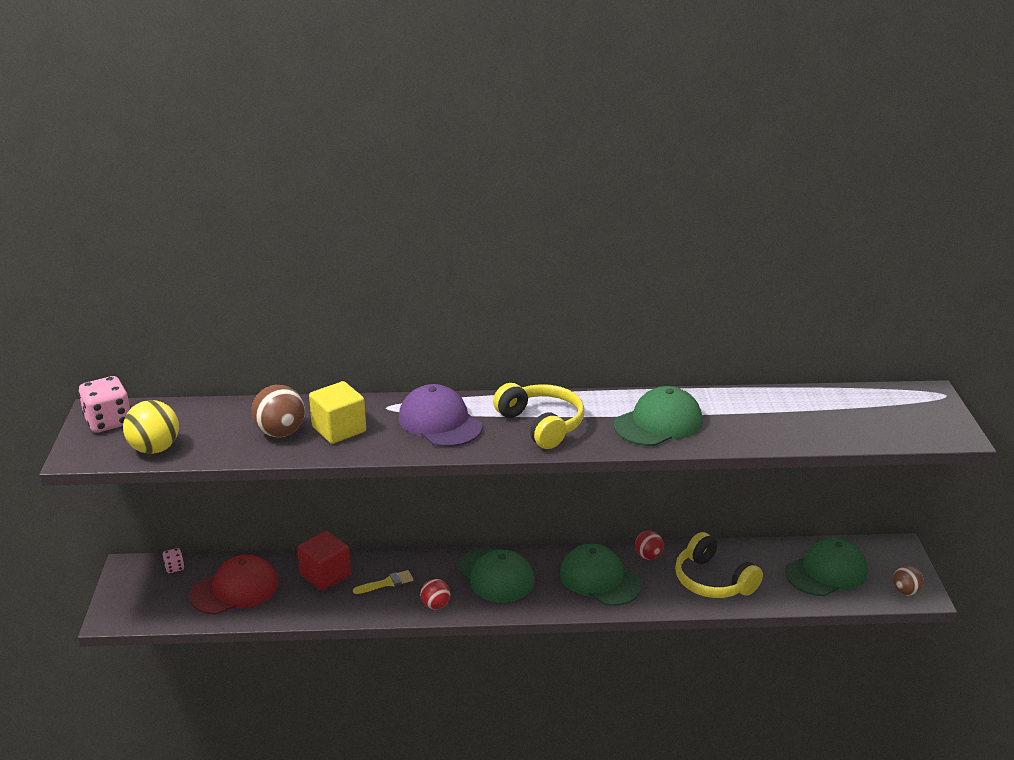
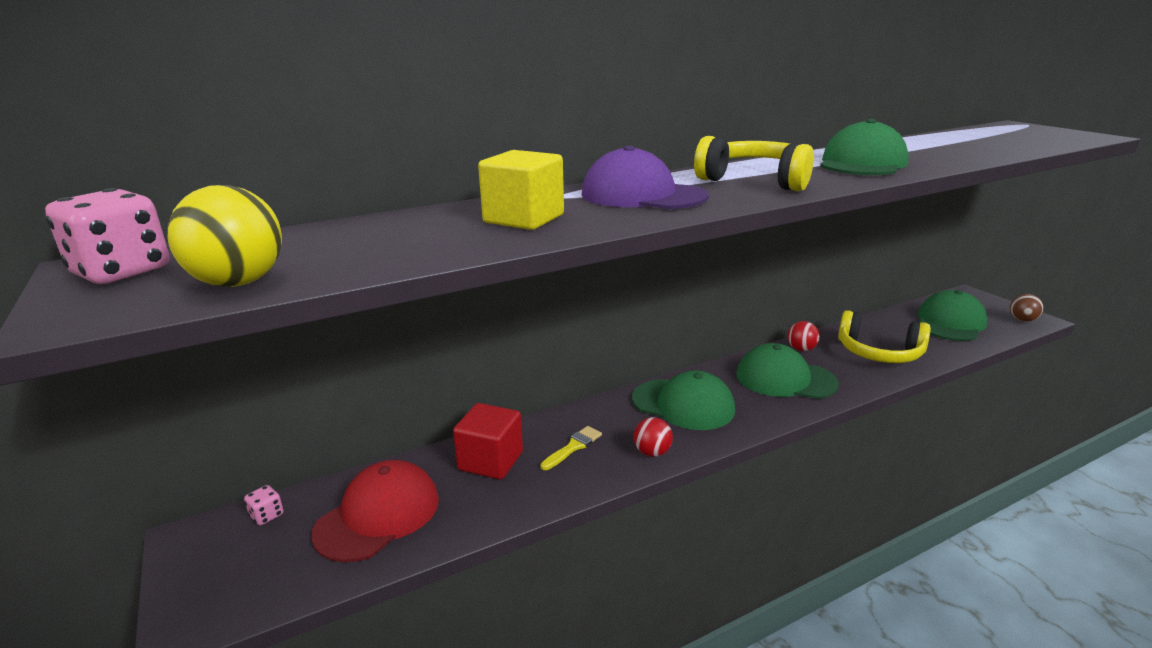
camera: 25 degrees left, 5 degrees down
brown ball [252,385,305,437] -> none

